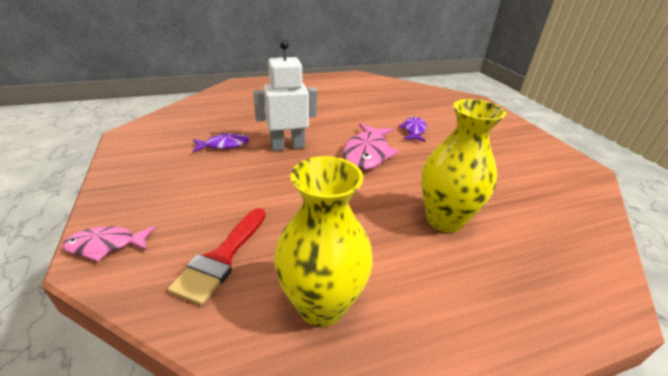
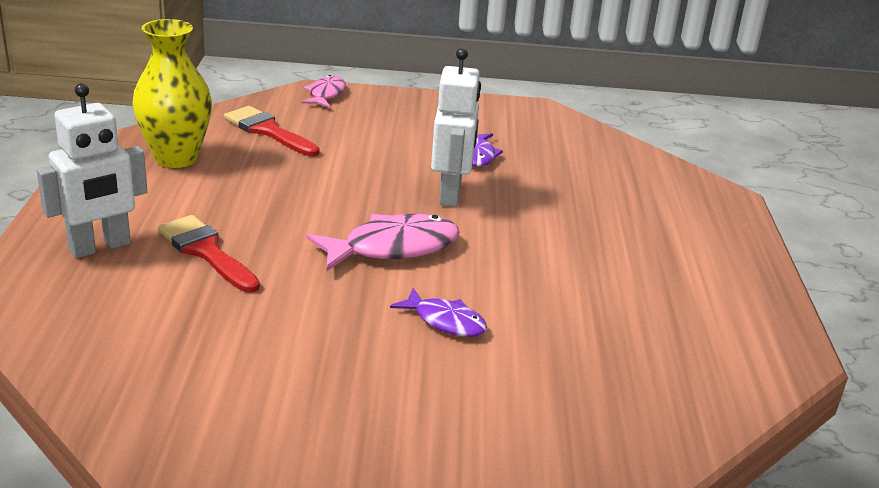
camera: 110 degrees right, 5 degrees down
pink fish [343,123,399,170] -> pink fish turned 120 degrees clockwise [307,214,460,272]
yellow vase [421,99,506,233] -> red brush [158,215,260,293]
none -> white robot [37,83,148,258]

